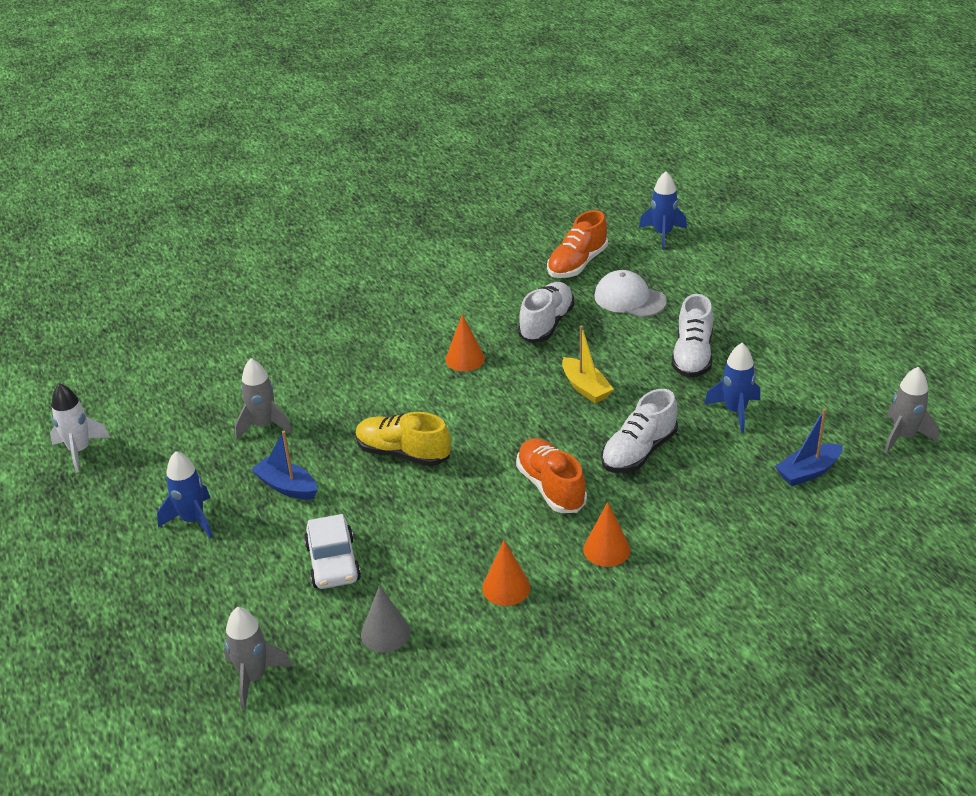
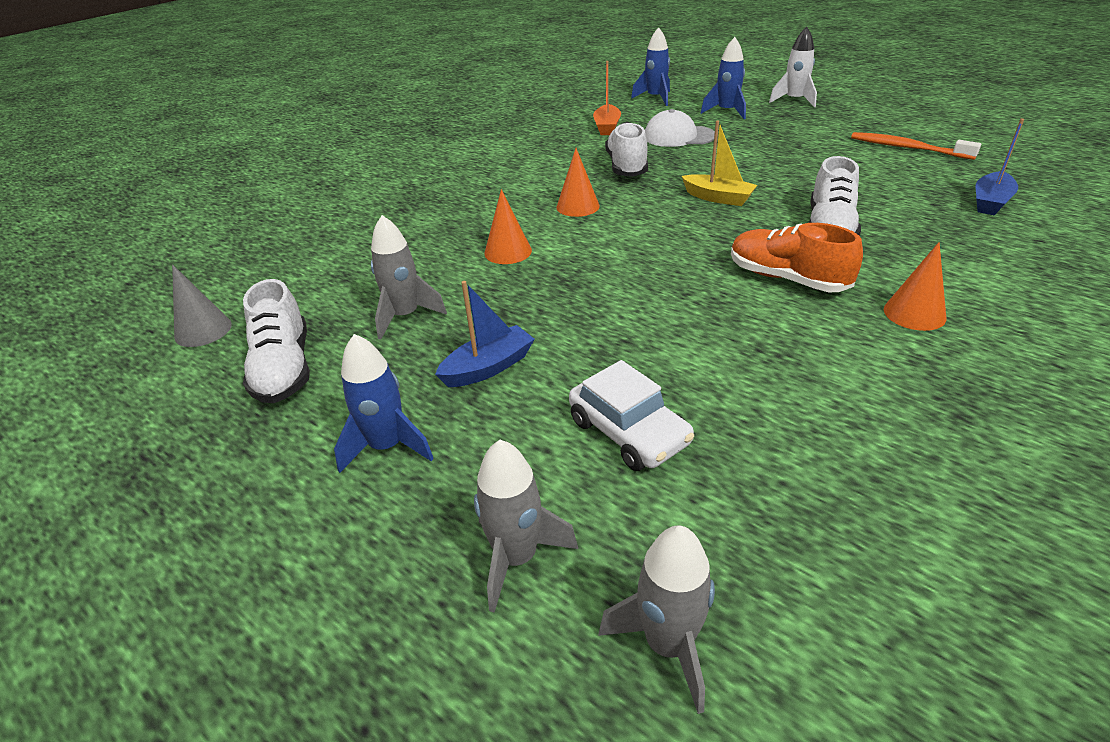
camera: 25 degrees left, 0 degrees up
white rocket [50,383,110,473] -> white rocket moved to [769,27,817,107]
blue boat [251,431,317,500] -> blue boat turned 135 degrees clockwise [435,281,535,387]
yellow shoe [355,412,451,466] -> none
grey cone [361,585,411,653] -> grey cone moved to [172,265,232,347]
orange cone [482,540,530,606] -> orange cone moved to [484,189,532,264]
orange shoe [547,210,608,278] -> orange boat [593,61,621,135]
white shoe [671,294,713,378] -> white shoe moved to [243,279,310,403]
blue rocket [704,343,760,433] -> blue rocket moved to [701,37,746,119]
grey rocket [884,367,939,454] -> grey rocket moved to [474,440,578,612]
none -> orange toothbrush [851,132,981,160]

